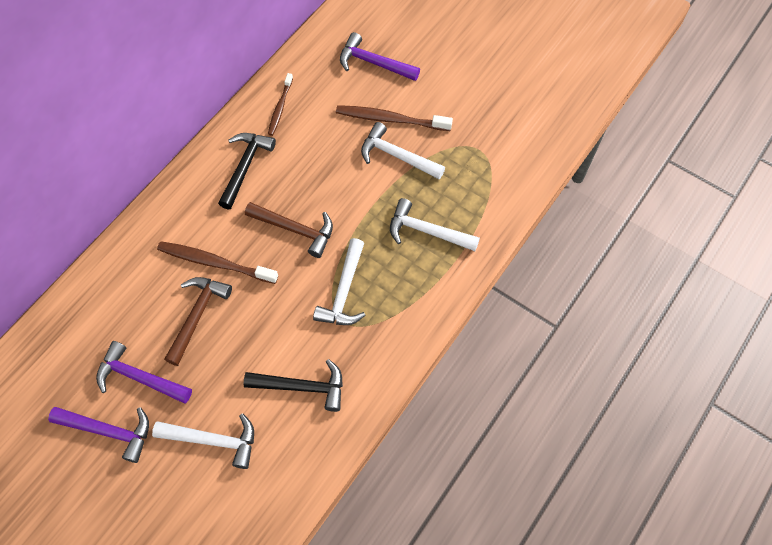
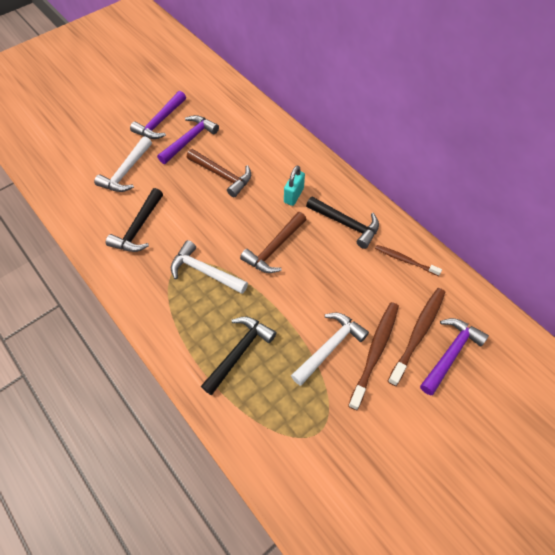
camera: 105 degrees right, 5 degrees down
brown toothbrush [157,241,278,284] -> brown toothbrush moved to [388,288,445,386]
white hammer [390,198,480,251] -> black hammer [201,317,276,395]
none -> turquoise padlock [284,165,305,206]

